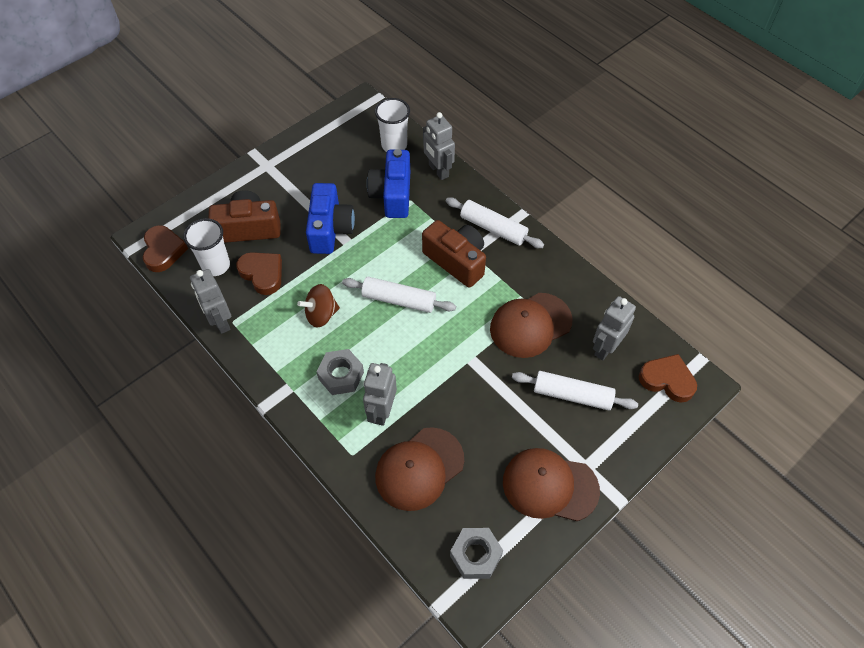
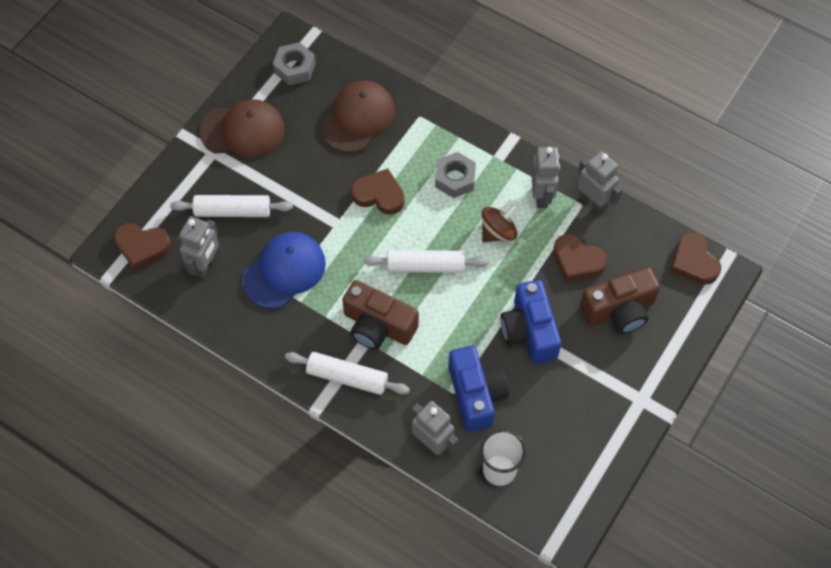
camera: 165 degrees right, 5 degrees up
white cup [183,218,230,276] -> none
grey robot [363,363,397,426] -> grey robot moved to [531,147,560,208]
brown cap [490,293,573,358] -> blue cap [242,232,326,309]
none -> brown heart [351,168,405,215]

